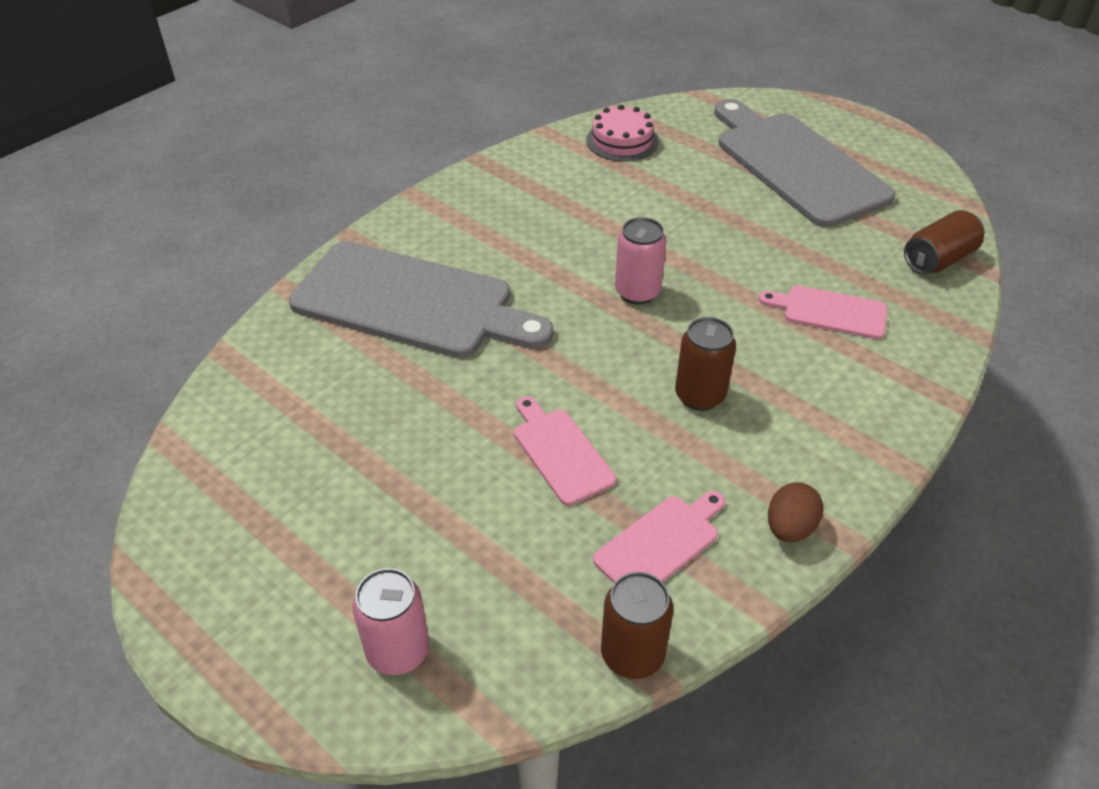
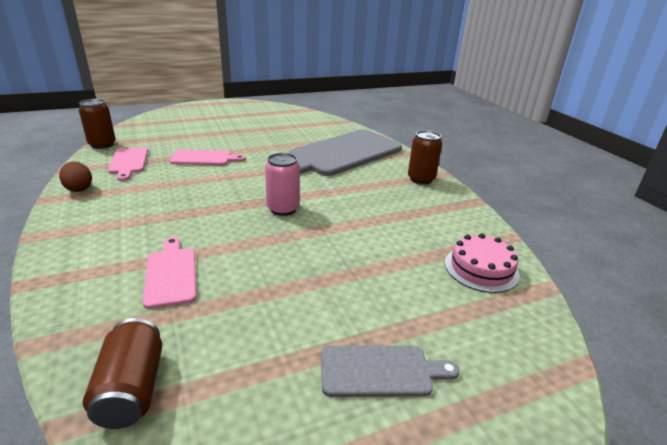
camera: 115 degrees right, 15 degrees down
pink can [352,568,430,675] -> none
brown can [675,317,736,411] -> brown can moved to [408,130,442,185]
grey cutting board [714,99,895,227] -> grey cutting board [321,346,460,397], size x0.47
pink cutting board [759,285,888,339] -> pink cutting board turned 60 degrees counterclockwise [143,237,196,309]

